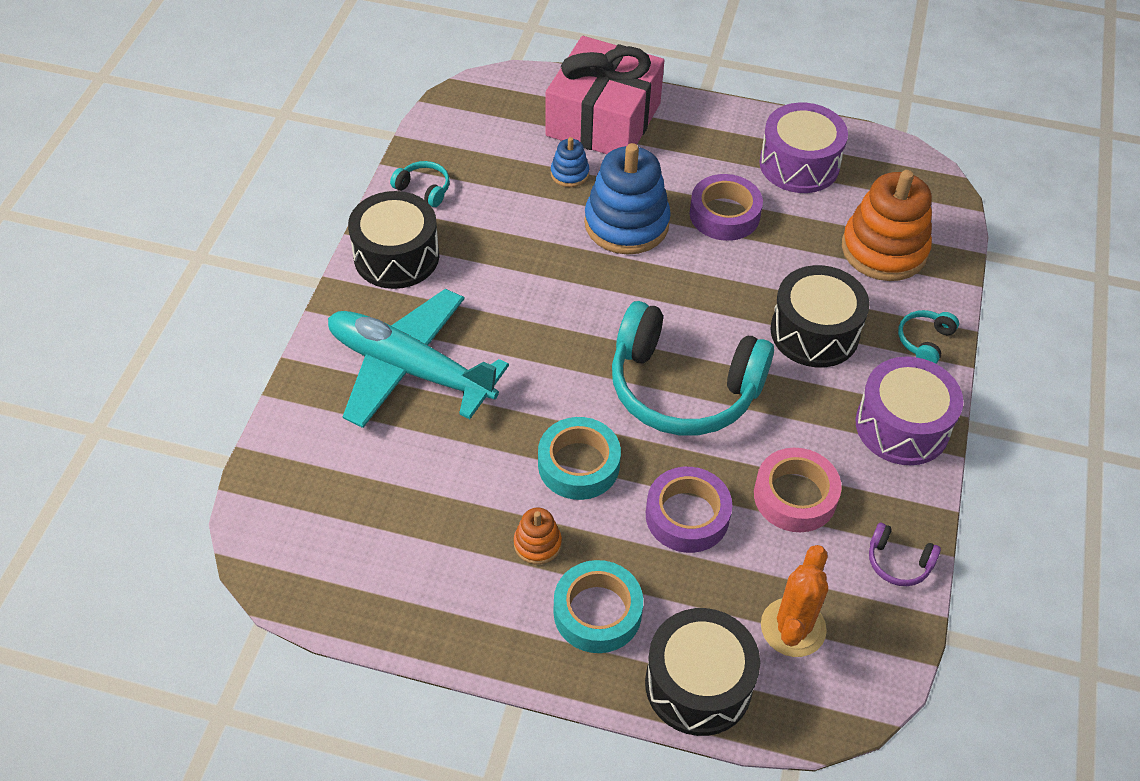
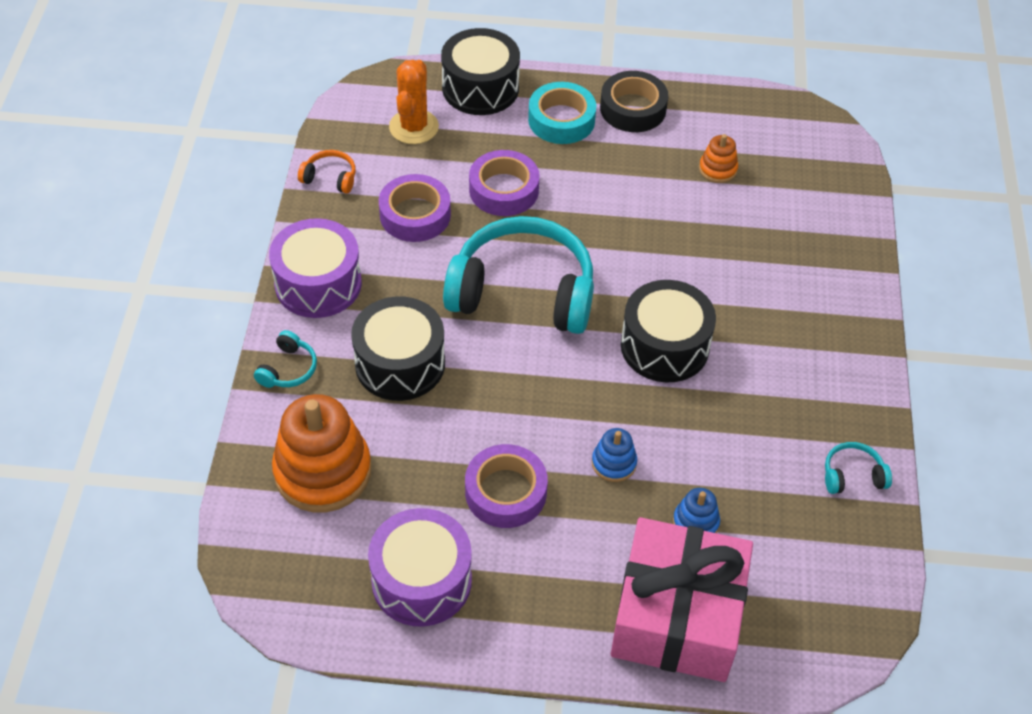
camera: 170 degrees right, 0 degrees up
turquoise plane [328,289,509,428] -> none
black drum [348,191,439,289] -> black drum moved to [621,280,716,383]
turquoise headphones [390,161,450,207] -> turquoise headphones turned 150 degrees clockwise [825,442,892,494]
orange stacking toy [514,508,562,565] -> orange stacking toy moved to [699,134,738,183]
turquoise tape [538,417,621,500] -> none
blue stacking toy [584,143,671,255] -> blue stacking toy [592,428,637,482], size x0.47
pink tape [754,448,842,532] -> purple tape [379,174,451,242]
purple headphones [869,523,941,586] -> orange headphones [298,150,356,194]
none -> black tape [600,71,668,132]

